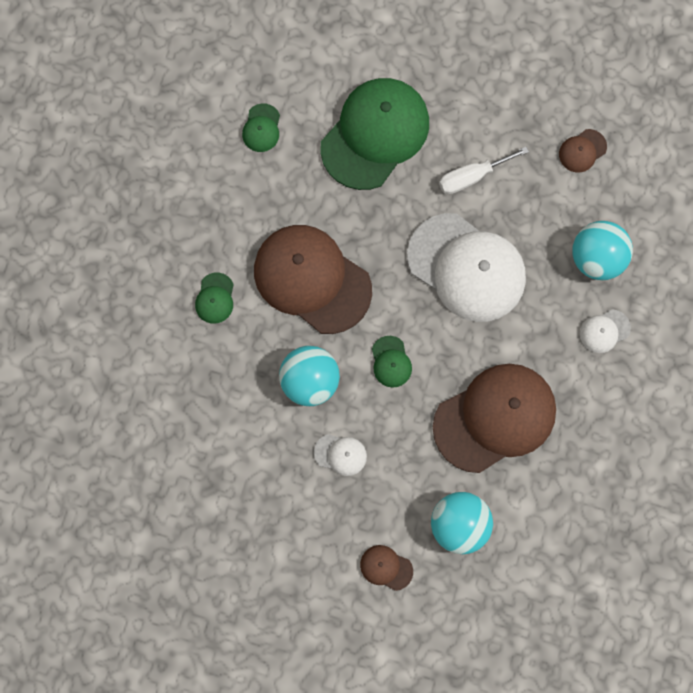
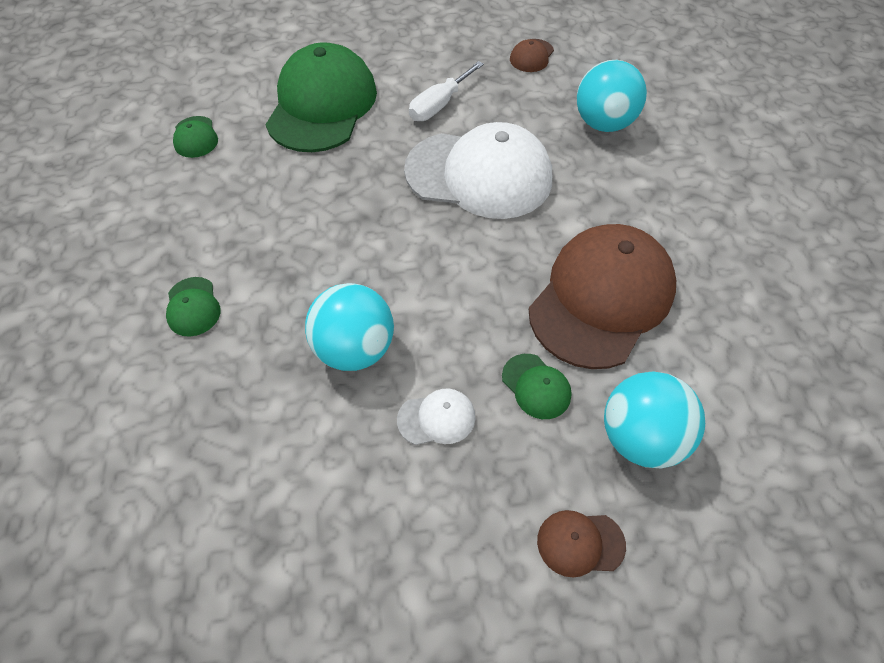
camera: 25 degrees left, 20 degrees down
brown cap [254,225,372,334] -> none
green cap [372,336,412,387] -> green cap moved to [502,354,572,419]
white cap [580,309,631,353] -> none

